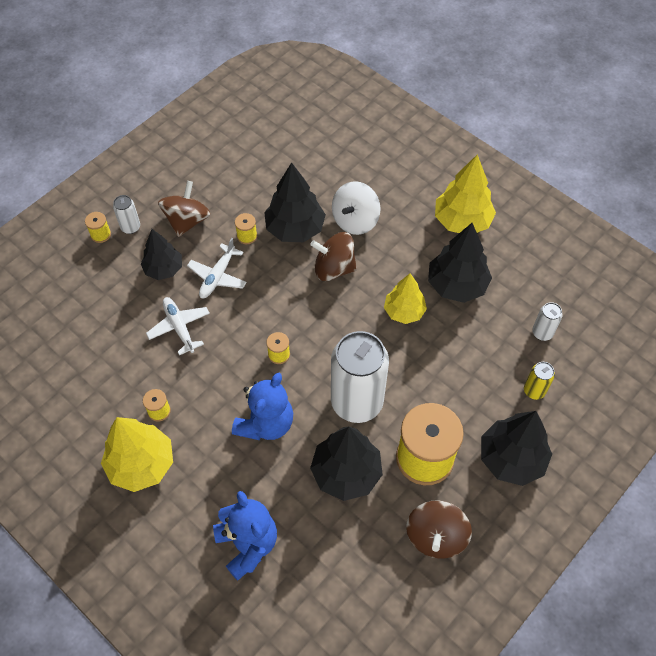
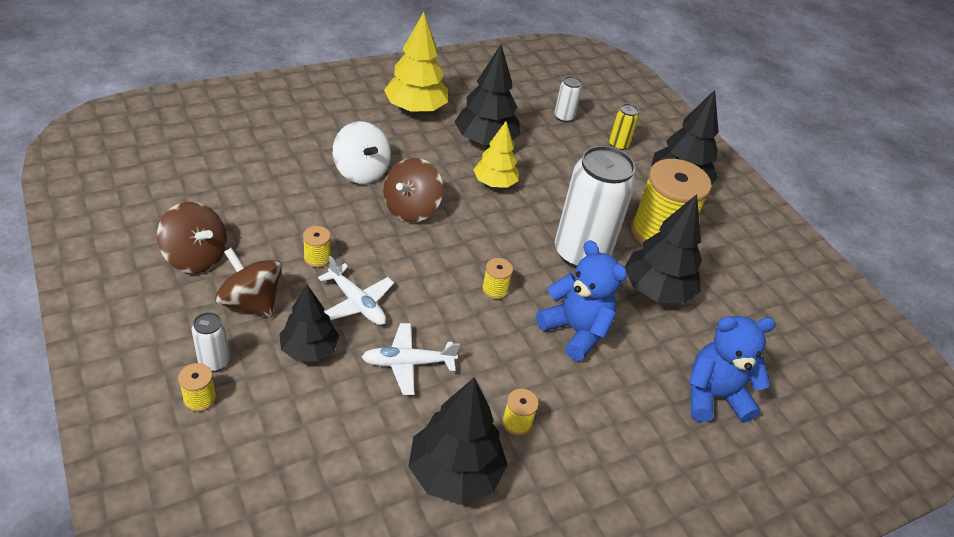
camera: 75 degrees left, 15 degrees down
yellow tree [101,417,173,492] -> none
black tree [264,162,326,242] -> black tree moved to [408,378,508,505]
brown spinning top [406,501,472,559] -> brown spinning top moved to [157,202,227,273]

